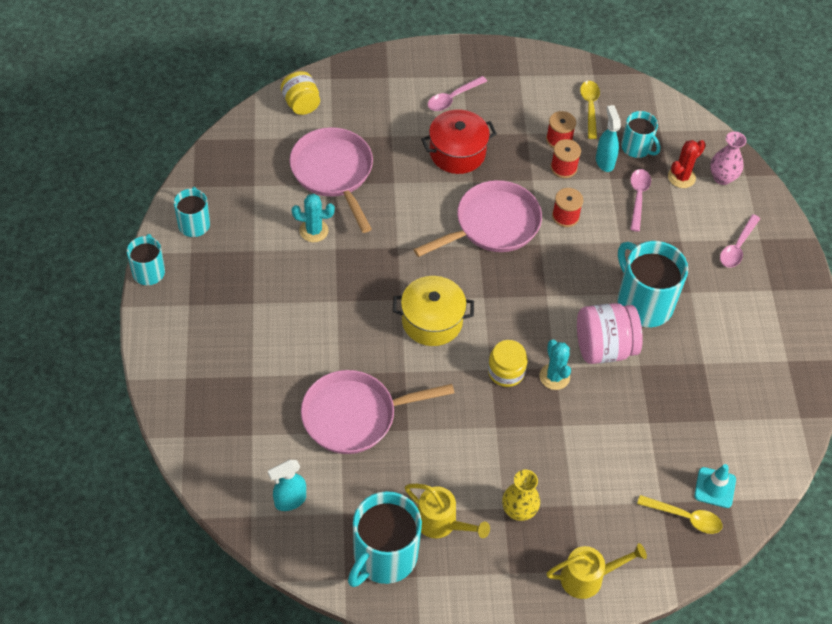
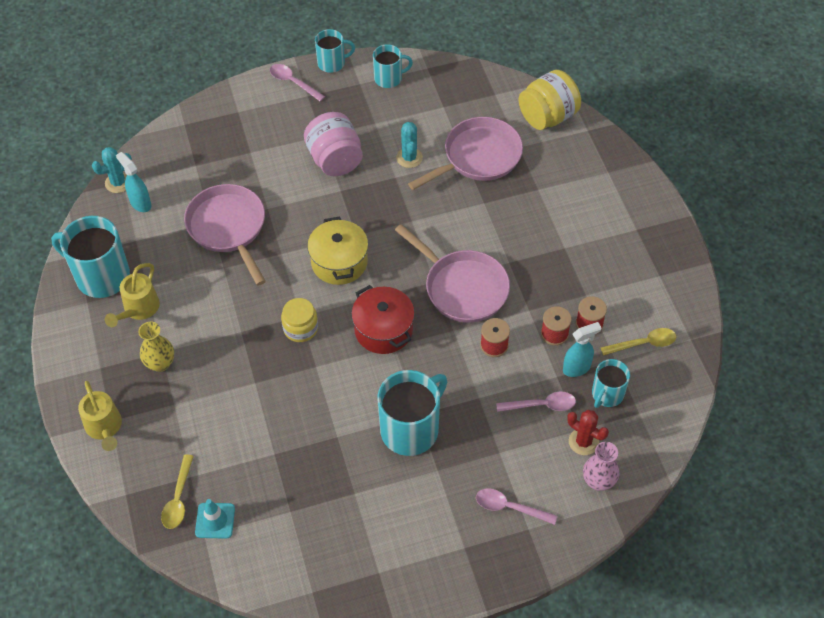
camera: 80 degrees right, 0 degrees up
yellow jar [281,71,320,115] -> yellow jar [518,70,581,130], size x1.53
red pot [421,110,497,174] -> red pot moved to [351,285,415,354]
pink spoon [428,76,487,111] -> pink spoon moved to [270,64,325,102]
turquoise cactus [539,339,571,390] -> turquoise cactus moved to [92,147,132,193]
pink jar [577,303,643,364] -> pink jar moved to [304,112,363,176]

